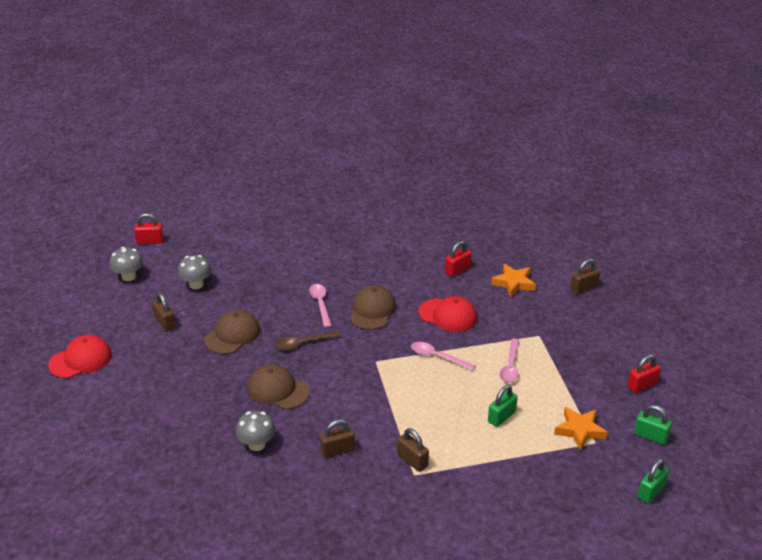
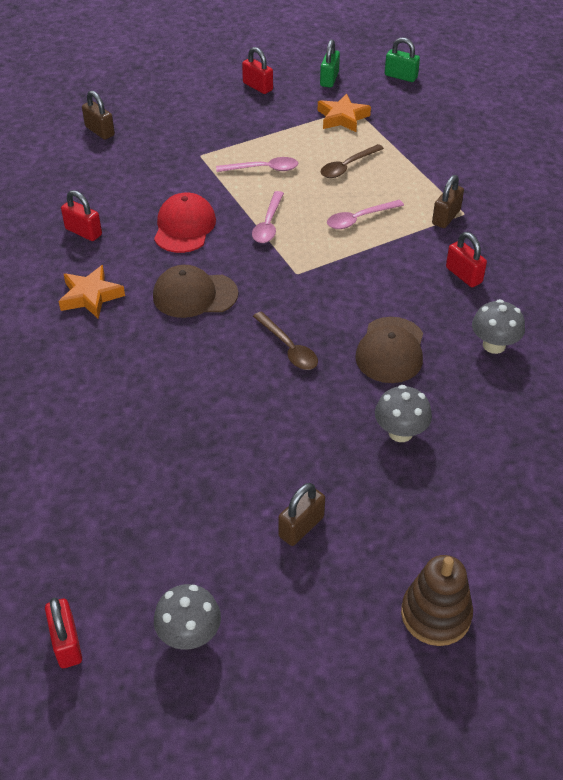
camera: 105 degrees left, 10 degrees up
red cap [48,335,112,378] -> brown stacking toy [401,555,473,646]
grey mushroom [178,255,211,289] -> grey mushroom moved to [375,385,432,442]
brown cap [204,309,260,354] -> none
pink spoon [309,284,332,328] -> pink spoon moved to [327,200,404,229]
brown padlock [320,419,355,458] -> red padlock [446,232,487,287]
green padlock [488,385,518,427] -> brown spoon [320,144,384,178]
orange star [491,264,536,297] -> orange star moved to [58,265,125,319]

